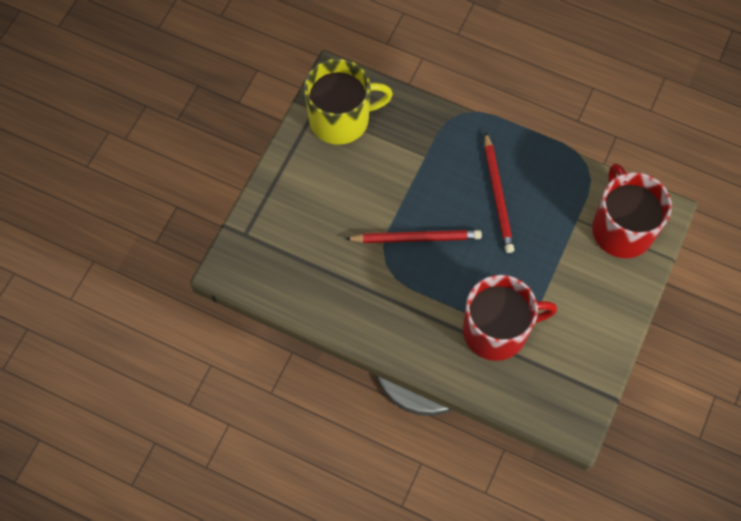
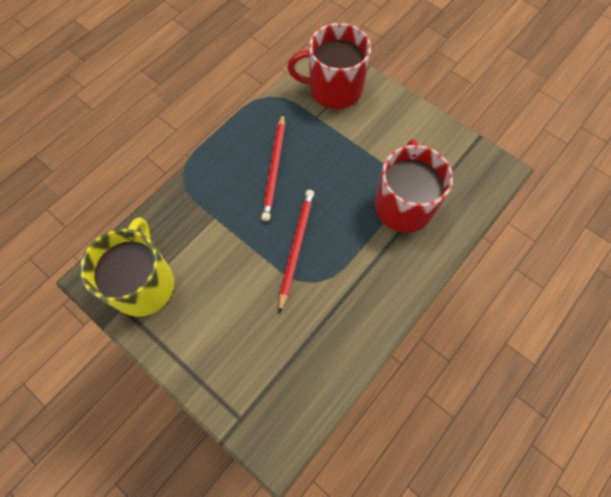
camera: 75 degrees left, 0 degrees up
red pencil [484,132,514,253] -> red pencil turned 90 degrees clockwise [261,113,285,221]

